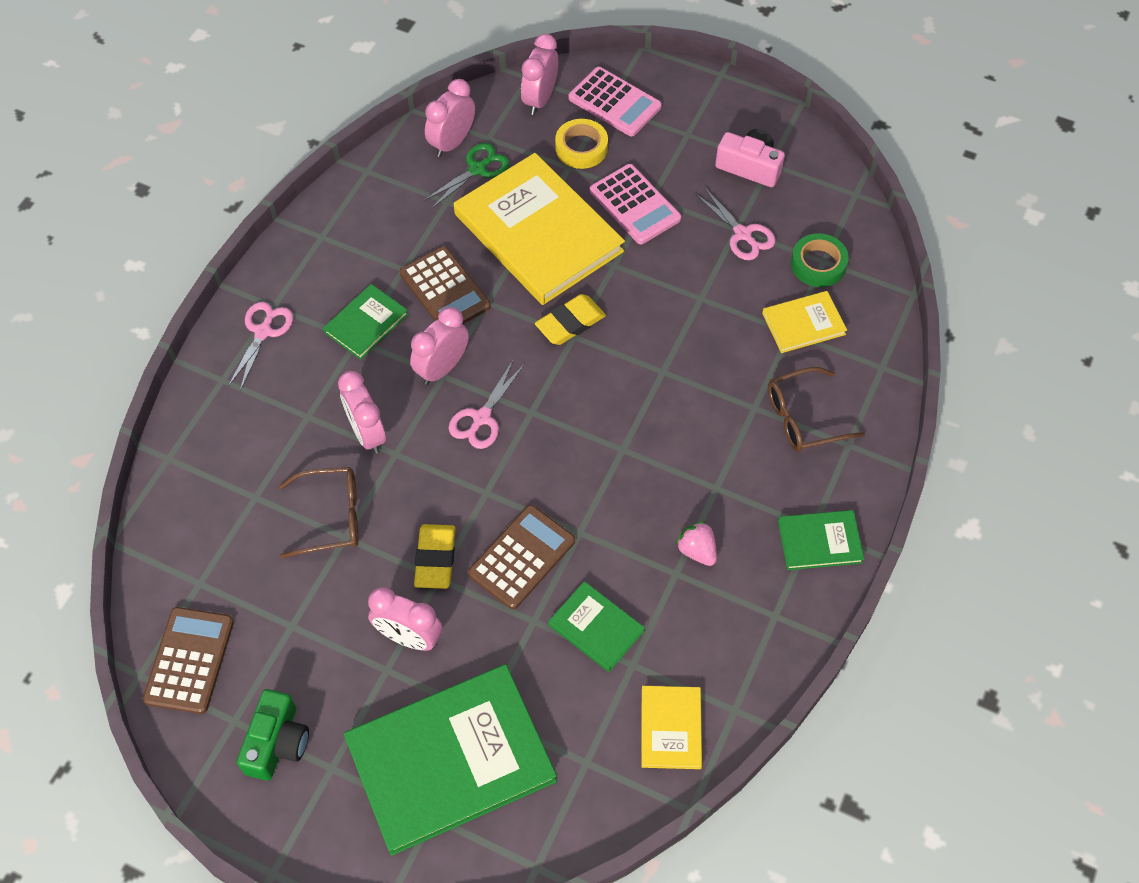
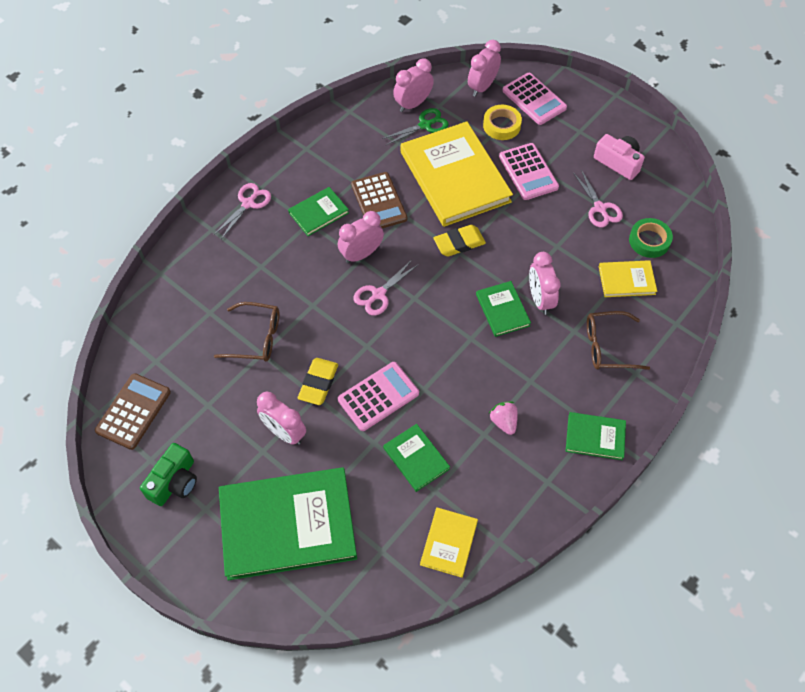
camera: 15 degrees right, 0 degrees up
pink clock [338,371,386,454] -> pink clock moved to [529,252,561,315]
brown calculator [468,505,575,609] -> pink calculator [338,362,419,431]
none -> green book [476,281,531,337]

